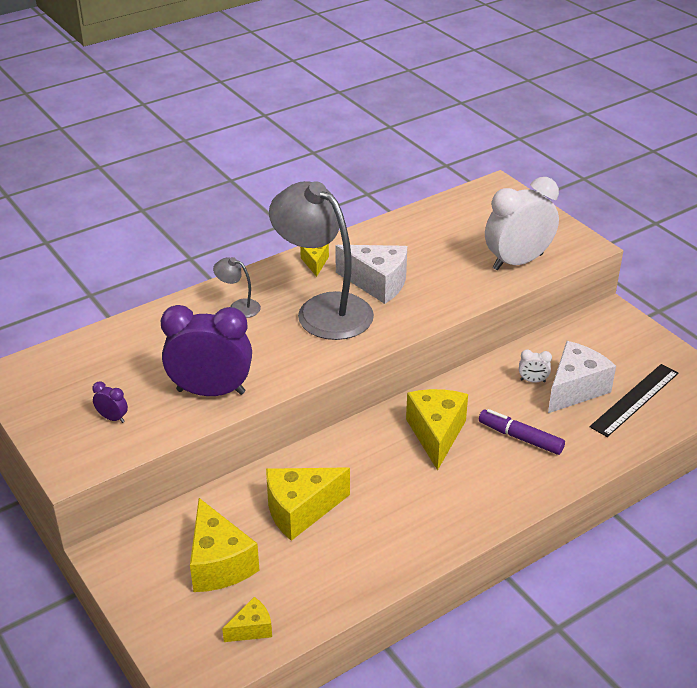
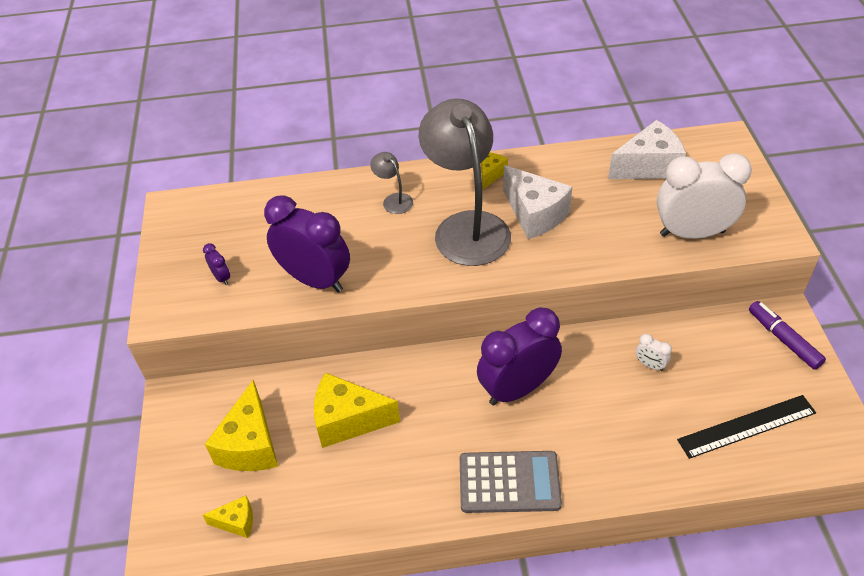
camera: 30 degrees right, 10 degrees up
yellow cheese [406,389,468,471] -> purple clock [477,307,562,405]
purple marker [479,409,565,455] -> purple marker moved to [749,301,826,370]
white cheese [548,341,616,413] -> white cheese moved to [608,120,686,179]
none -> grey calculator [460,451,562,513]

